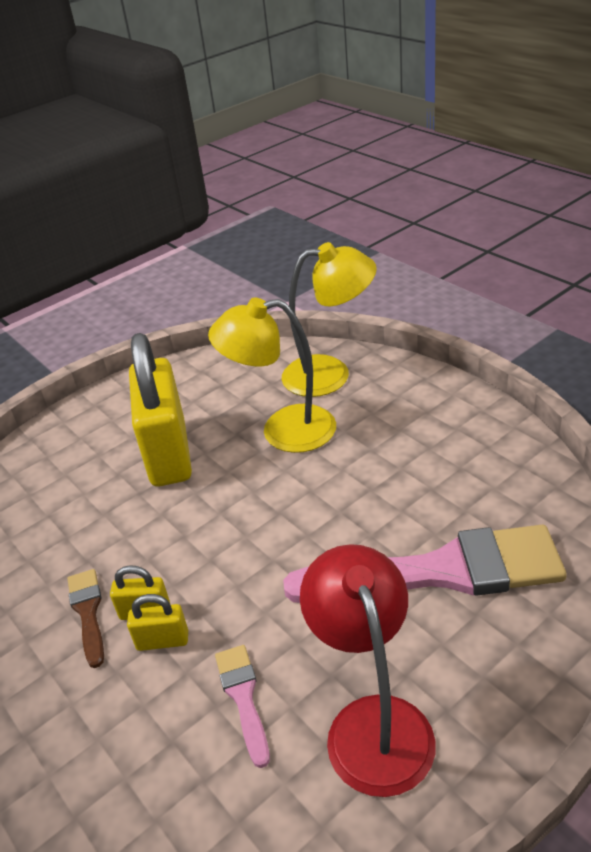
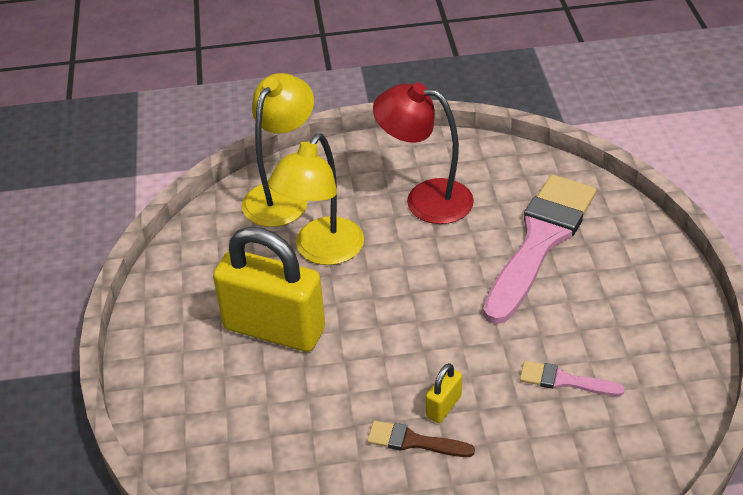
camera: 60 degrees left, 5 degrees up
yellow padlock [127,594,188,651] -> none
red lamp [300,544,436,797] -> red lamp moved to [373,82,474,224]

